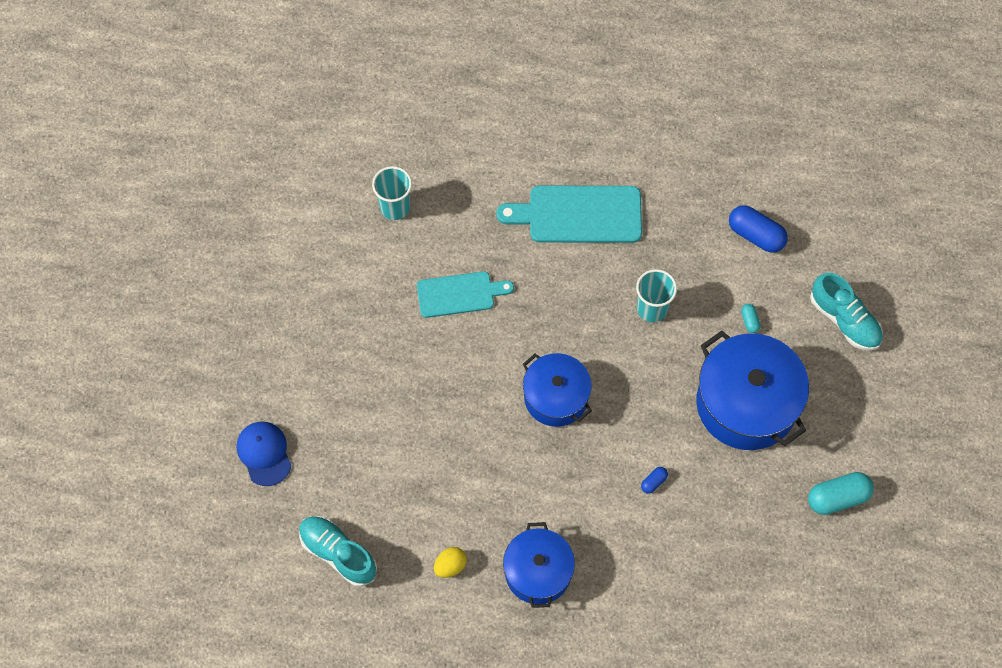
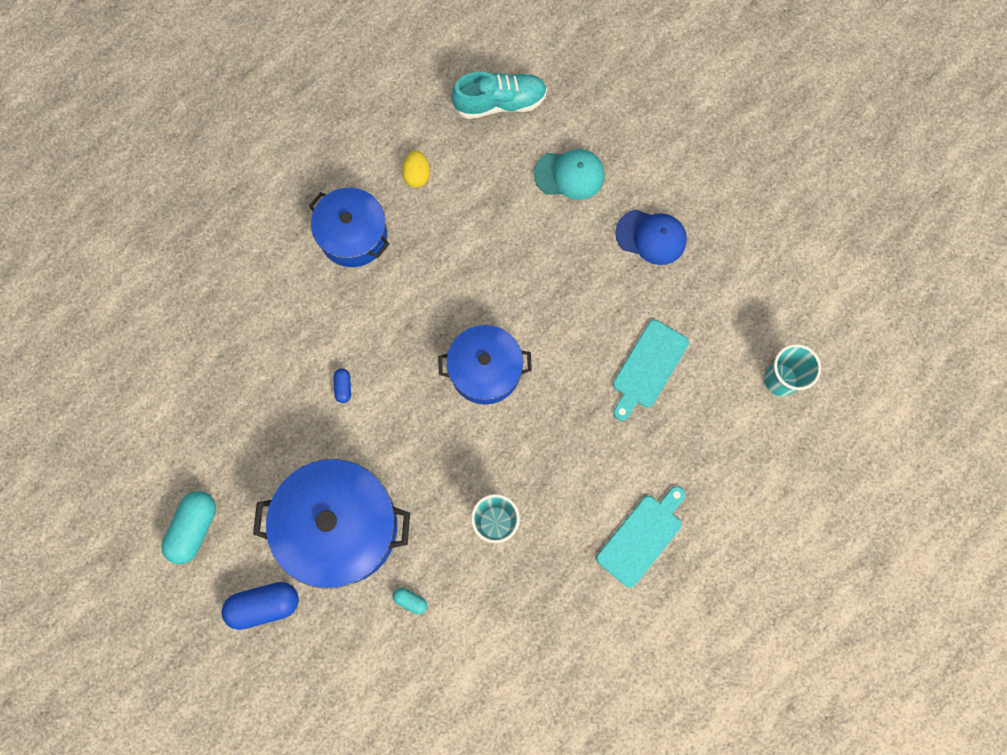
camera: 130 degrees right, 10 degrees up
blue cap [237,422,291,486] -> blue cap moved to [615,210,687,265]
turquoise cutting board [496,186,642,243] -> turquoise cutting board [596,486,685,588], size x0.65
blue capsule [729,205,788,253] -> blue capsule moved to [222,582,299,630]
turquoise shoe [810,273,883,351] -> none
none -> turquoise cap [534,149,605,200]

